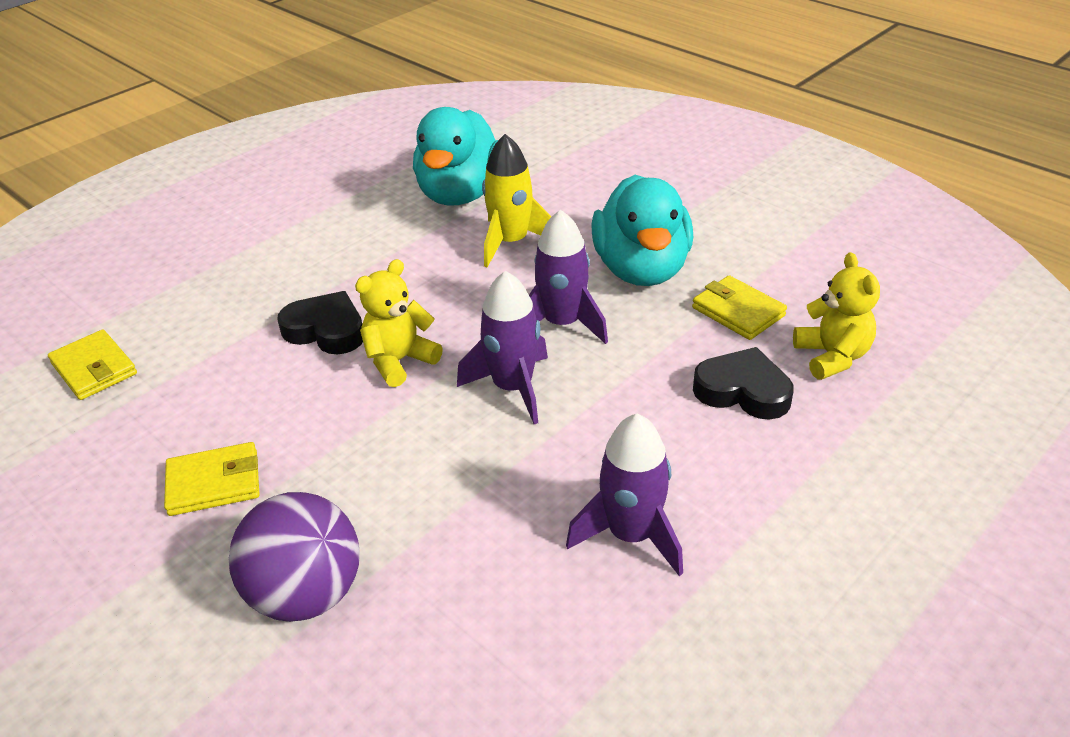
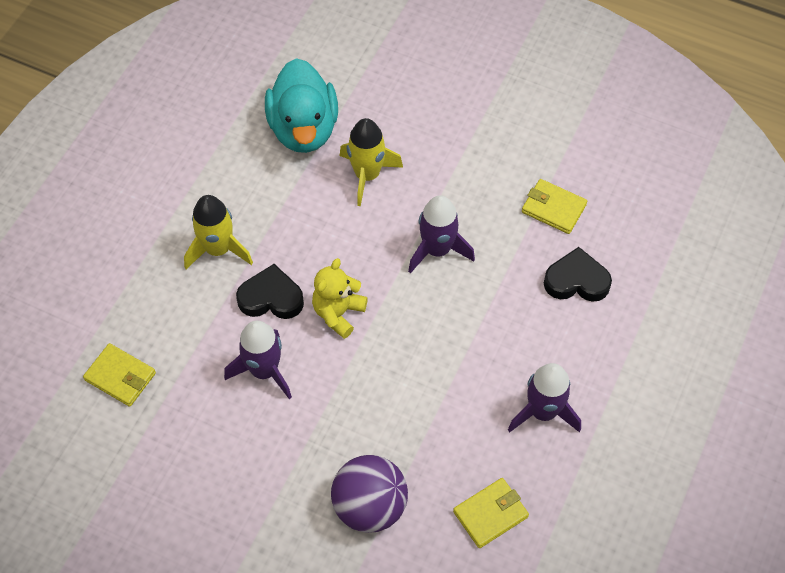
camera: 20 degrees left, 20 degrees up
yellow wallet [164,442,259,516] -> yellow wallet moved to [453,478,529,548]
purple rocket [457,271,548,424] -> purple rocket moved to [224,321,292,399]
turquoise duck [591,175,693,286] -> none
yellow teddy bear [793,252,880,380] -> none
none -> yellow rocket [184,195,253,269]

